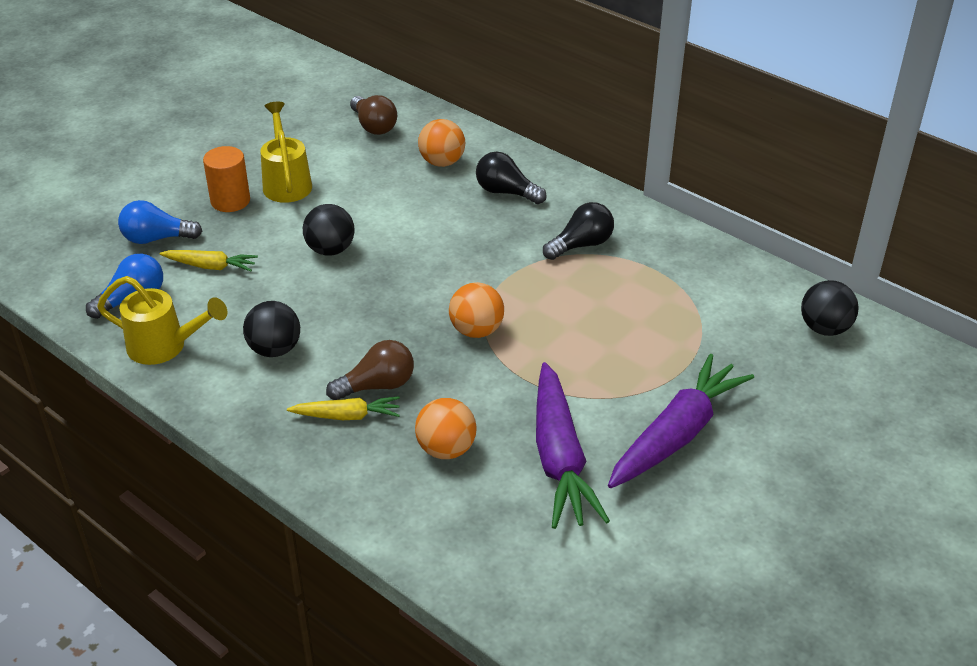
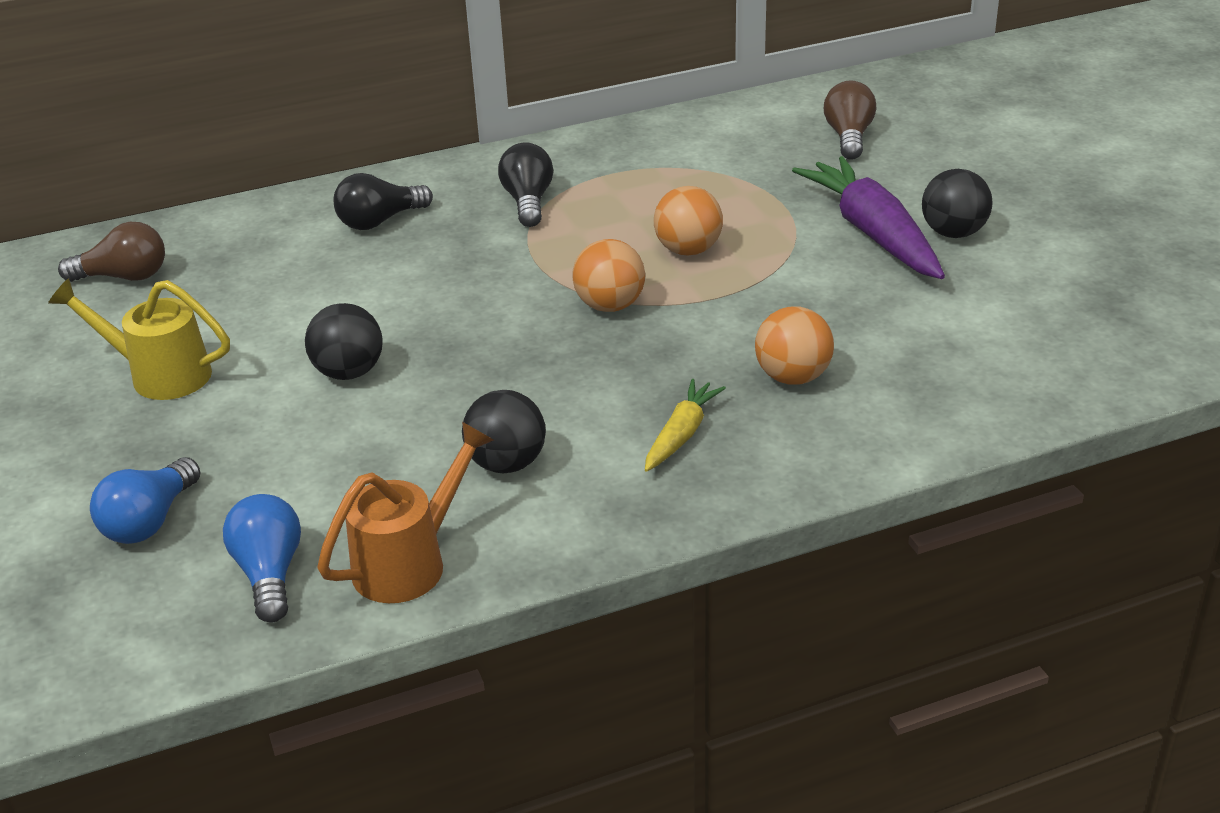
camera: 60 degrees left, 5 degrees down
yellow watering can [97,276,227,365] -> orange watering can [317,422,494,603]
yellow carrot [160,250,258,271] -> none
orange cylinder [203,146,250,212] -> none
brown light bulb [326,340,414,400] -> brown light bulb moved to [824,81,876,160]
orange ball [418,119,465,167] -> orange ball moved to [654,186,723,256]
purple carrot [536,362,610,529] -> none
black ball [801,280,859,336] -> black ball moved to [922,169,992,238]

